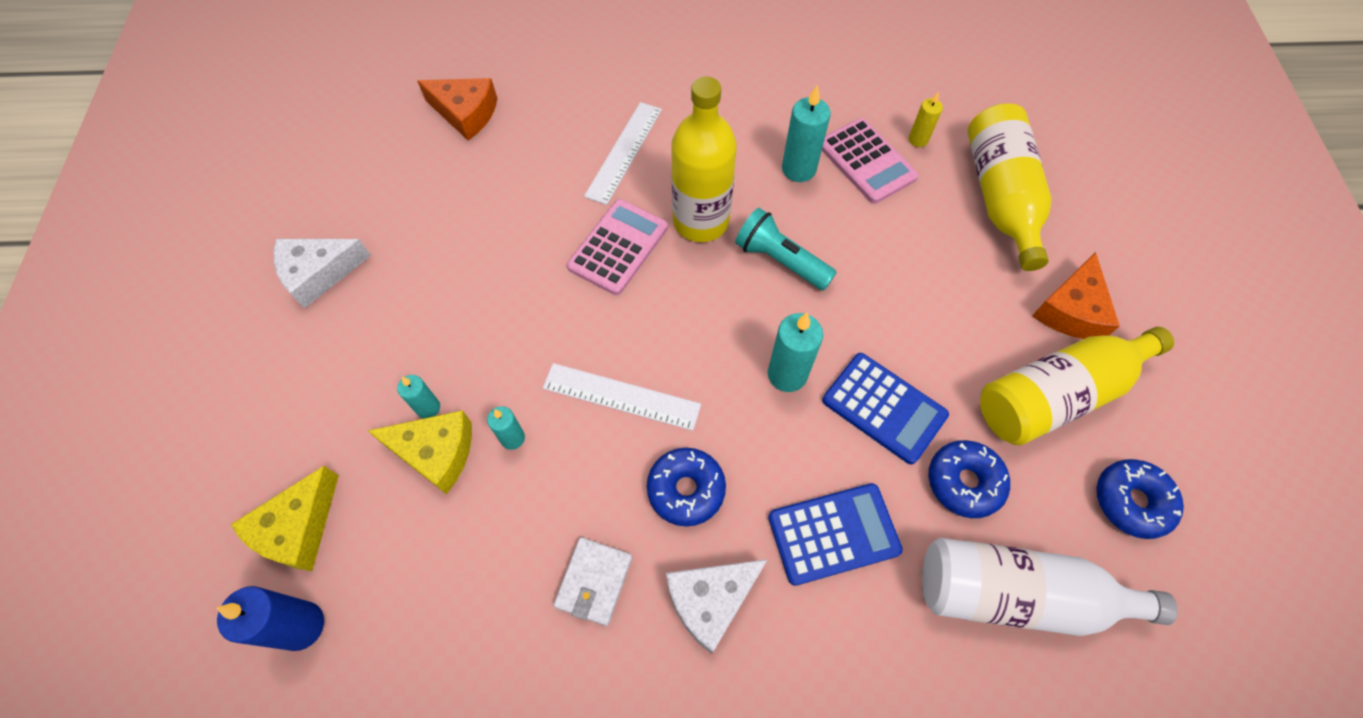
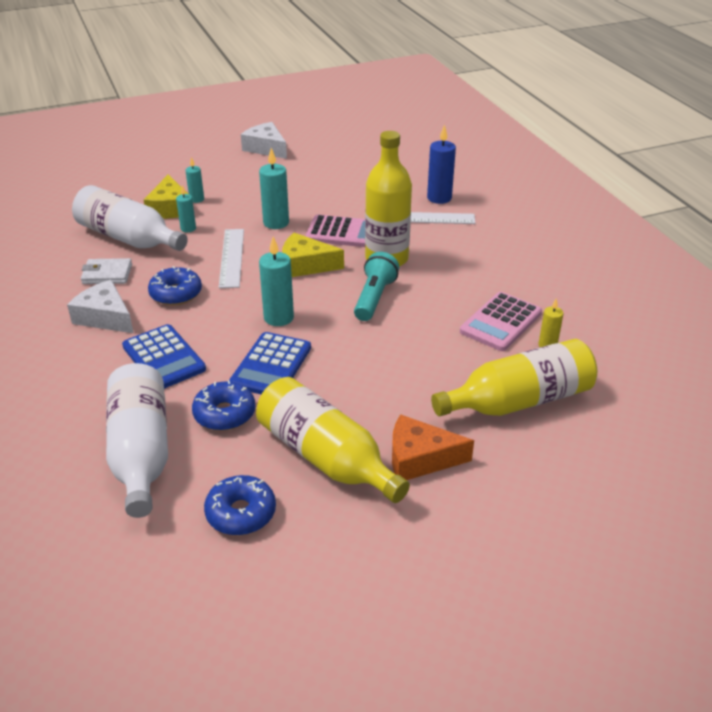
camera: 70 degrees right, 25 degrees down
blue candle [217,586,324,651] -> blue candle moved to [427,125,456,204]
yellow cheese [231,466,339,571] -> yellow cheese moved to [282,233,344,277]
orange cheese [417,78,497,140] -> none
turquoise candle [782,85,831,182] -> turquoise candle moved to [259,148,289,229]
none -> white bottle [72,185,188,251]

